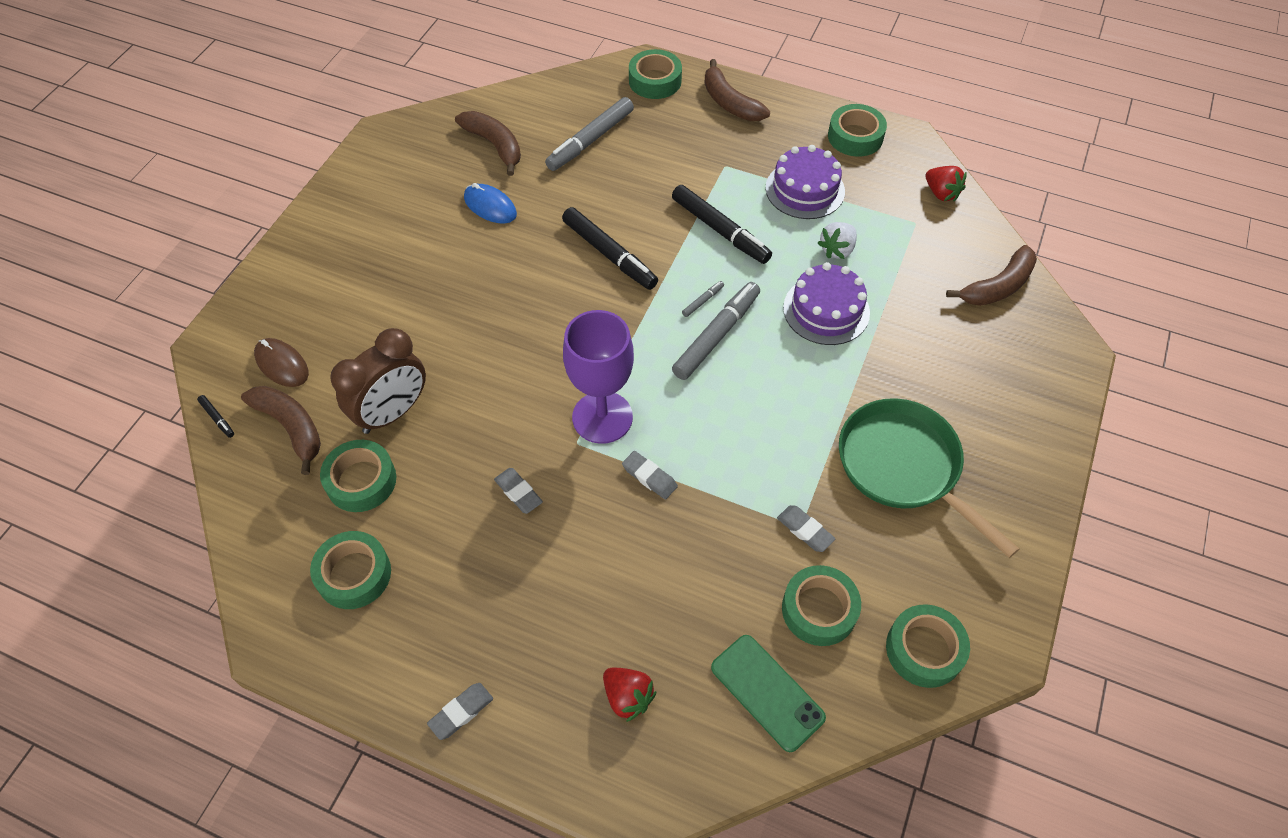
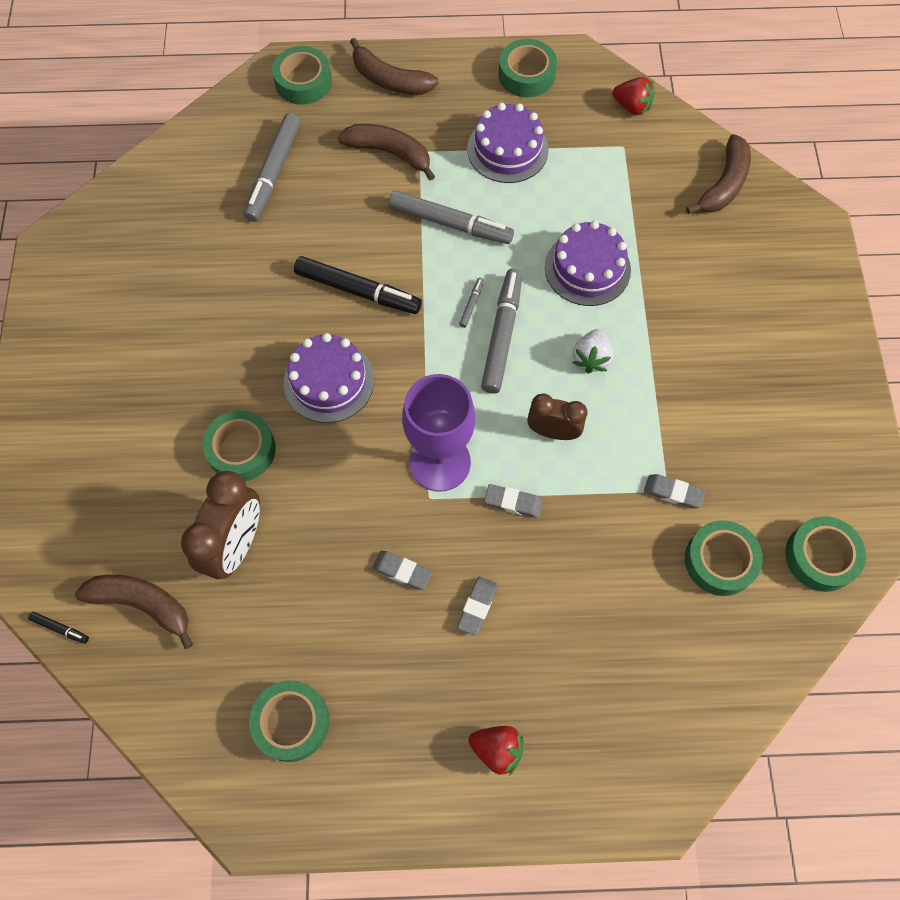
camera: 25 degrees left, 10 degrees up
brown mouse [254,338,309,387] -> none
green tape [320,440,396,512] -> green tape moved to [203,410,276,481]
grey eraser [427,683,493,740] -> grey eraser moved to [457,577,498,636]
brown banana [455,111,521,176] -> brown banana moved to [338,124,435,180]
blue mouse [464,183,517,224] -> none
red strawberry [603,668,657,722] -> red strawberry moved to [469,726,524,776]
black marker [672,185,772,264] -> grey marker [388,190,514,244]
green phone [711,635,826,752] -> none
white strawberry [818,222,857,259] -> white strawberry moved to [572,329,613,374]
green pan [839,398,1019,558] -> none
none -> purple cake [284,333,374,423]
none -> brown clock [527,394,587,440]

